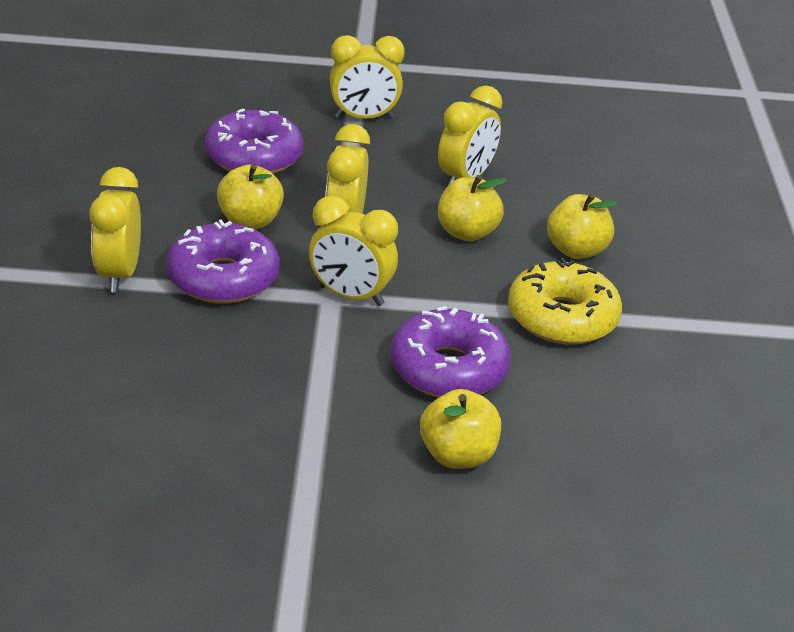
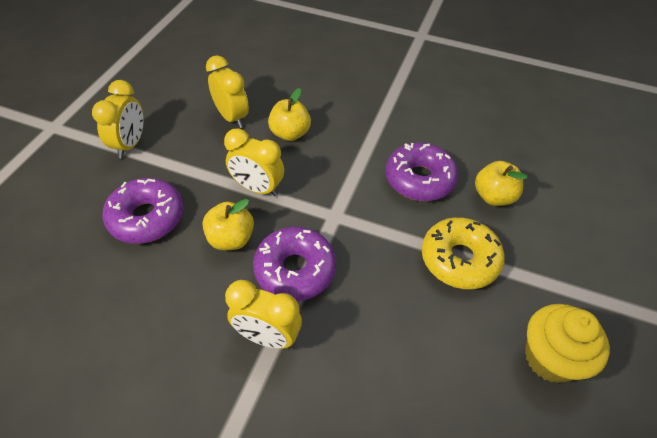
camera: 70 degrees left, 15 degrees up
yellow clock [309,196,398,306] -> none
yellow donut [508,258,622,345] -> yellow donut moved to [422,217,505,289]
yellow apple [547,194,617,259] -> none
none -> yellow cupcake [525,304,610,383]

